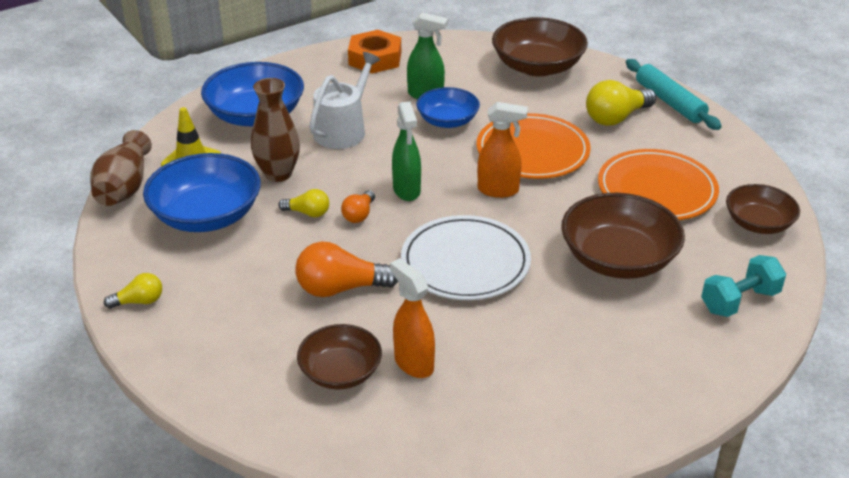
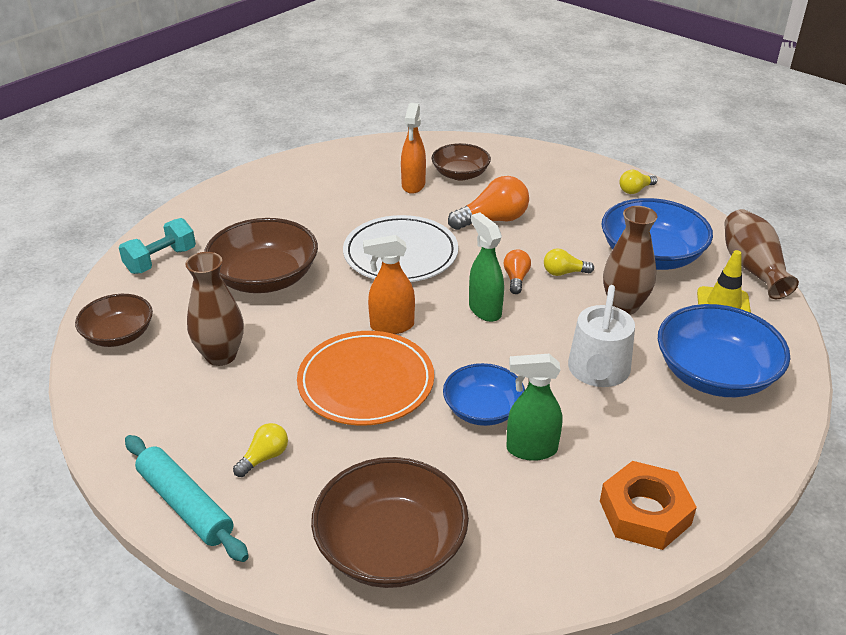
camera: 165 degrees right, 0 degrees up
orange spray bottle [390,258,435,378] -> orange spray bottle turned 60 degrees clockwise [401,103,426,194]
yellow light bulb [586,80,656,126] -> yellow light bulb [233,423,288,477], size x0.56
orange plate [598,149,719,220] -> brown vase [185,252,244,366]

